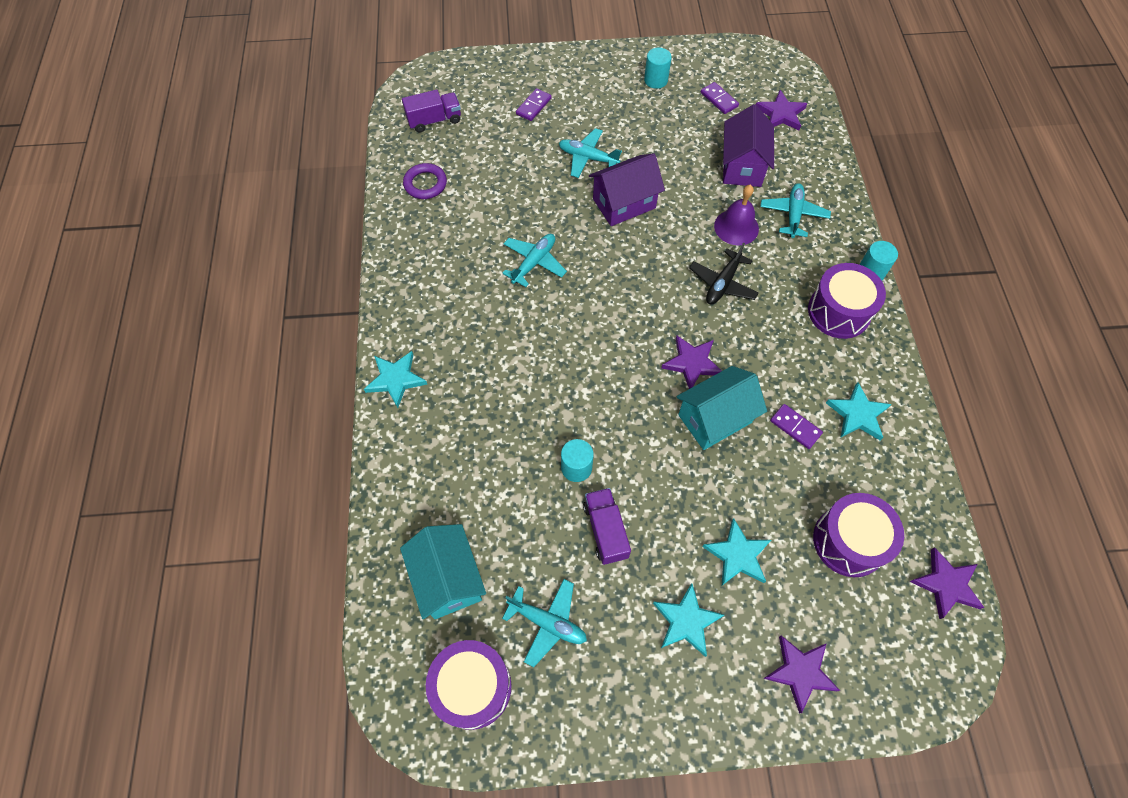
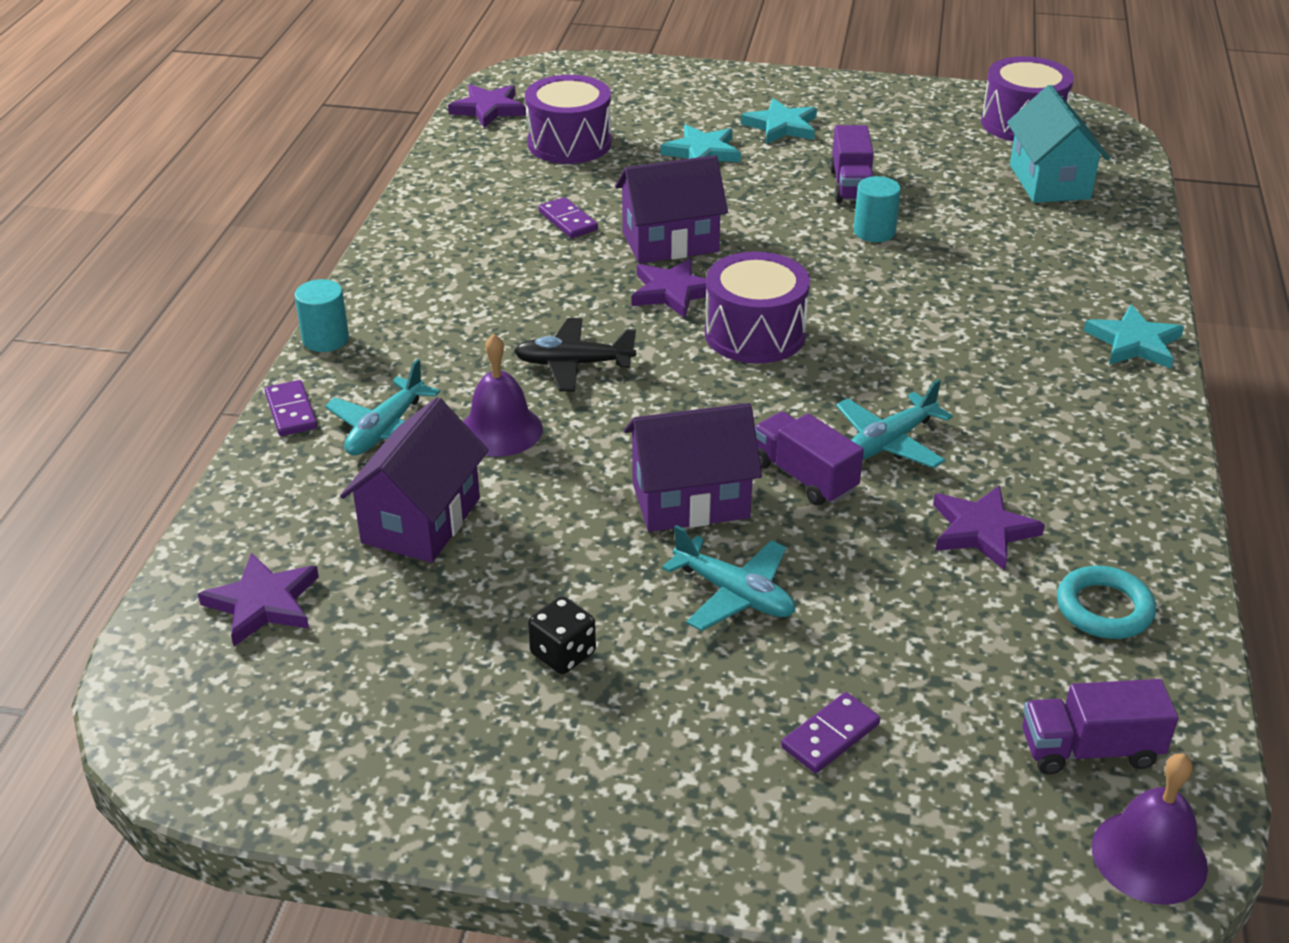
camera: 165 degrees left, 25 degrees down
purple ring [403,163,447,199] -> turquoise ring [1057,566,1156,639]
turquoise plane [502,579,587,667] -> none
turquoise cylinder [644,48,672,89] -> none
turquoise house [677,366,767,450] -> purple house [615,155,728,263]
black plane [689,243,759,305] -> black plane turned 135 degrees counterclockwise [514,318,636,391]
purple domino [701,82,739,114] -> purple domino moved to [265,380,317,436]
purple star [763,635,840,714] -> purple star moved to [933,485,1045,570]
purple drum [808,263,886,339] -> purple drum moved to [705,252,810,363]
turquoise star [826,382,892,441] -> none
none -> black dice [528,596,596,674]
none -> purple truck [755,411,864,505]
none -> purple bell [1092,753,1208,905]

